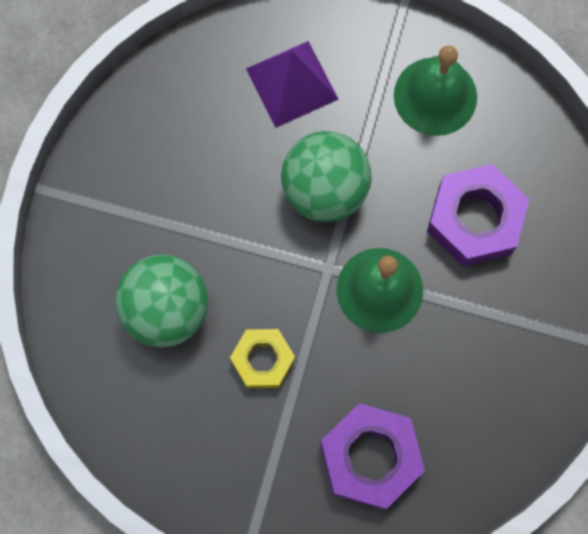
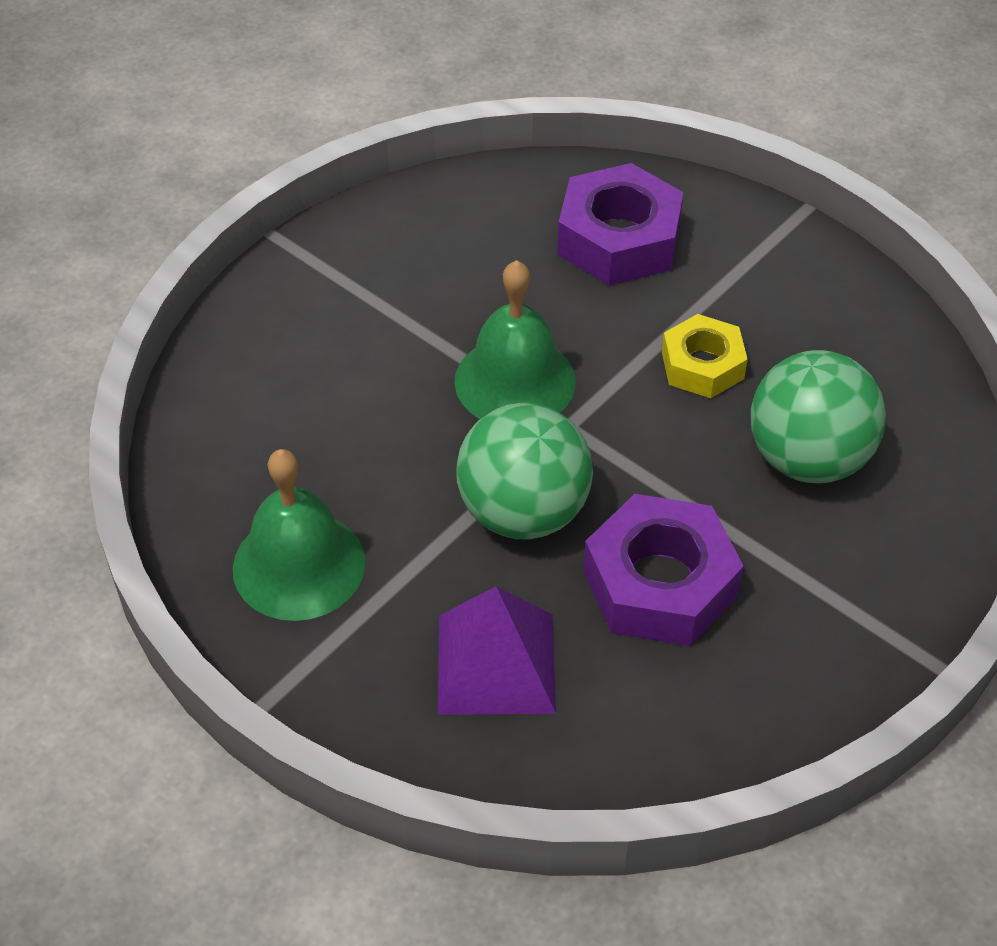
camera: 155 degrees left, 25 degrees down
purple nut [427,164,529,267] -> purple nut moved to [583,494,744,646]

